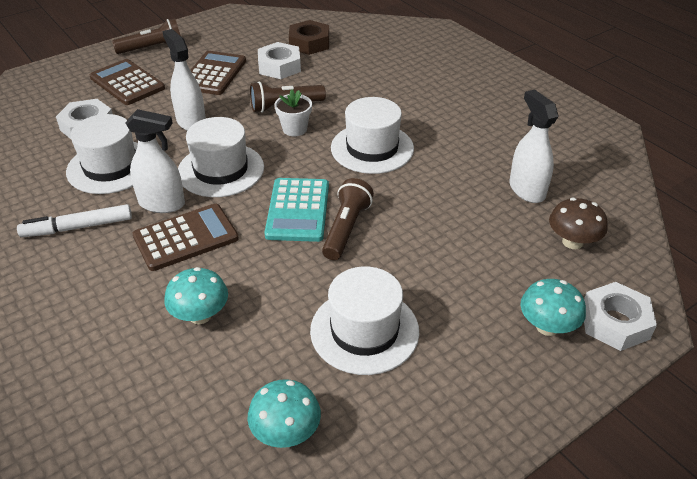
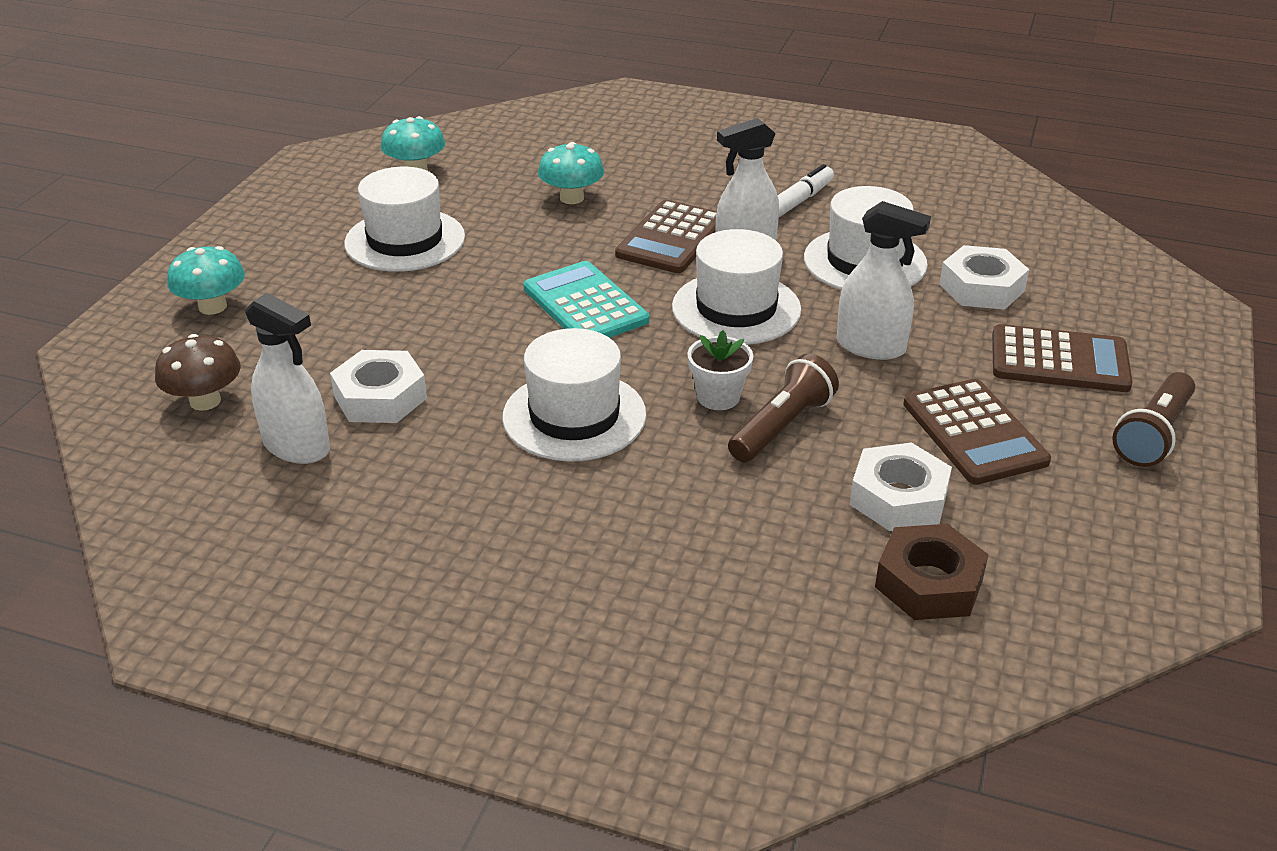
camera: 145 degrees right, 5 degrees down
brown flashlight [322,178,374,260] -> none
white nut [584,282,657,351] -> white nut moved to [330,350,427,423]

